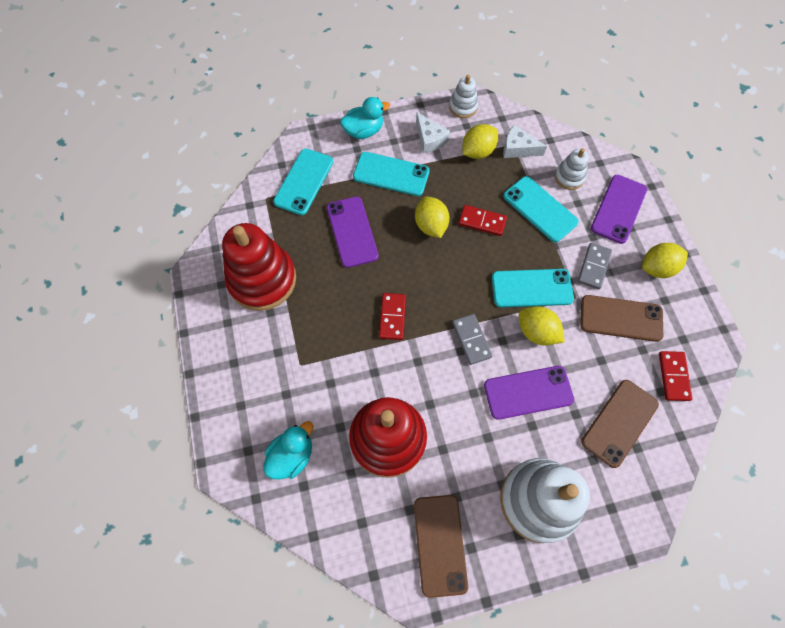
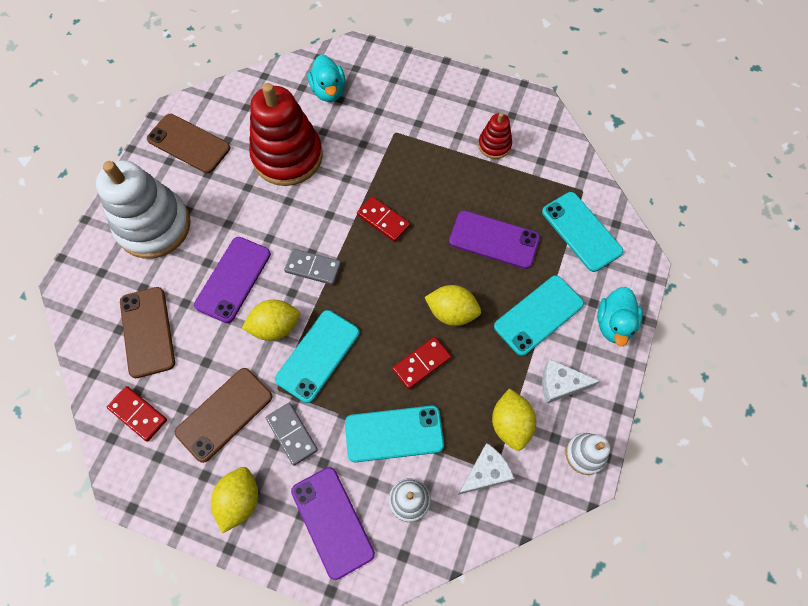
camera: 125 degrees right, 0 degrees up
red stacking toy [222,223,296,311] -> red stacking toy [478,113,512,159], size x0.48

